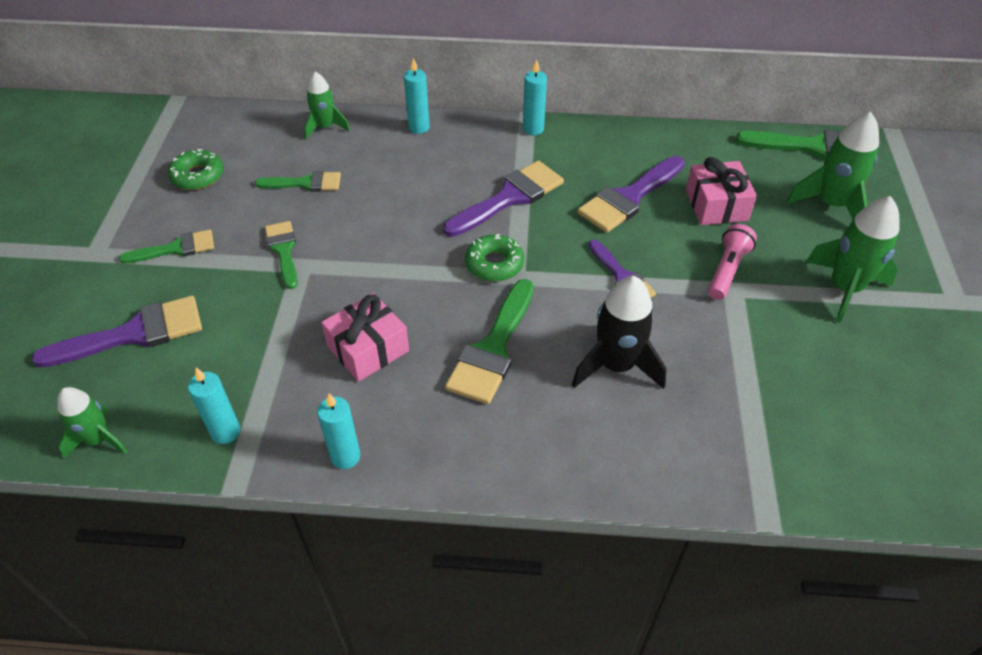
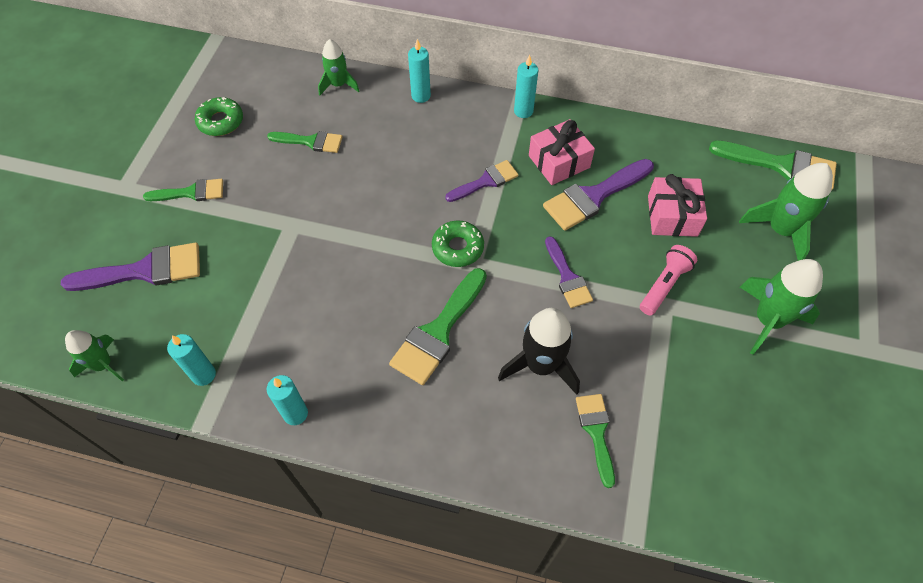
camera: 10 degrees right, 10 degrees up
green brush [265,221,298,289] -> green brush moved to [576,394,615,488]
pink gift [321,293,409,382] -> pink gift moved to [529,119,595,185]
purple brush [443,160,564,237] -> purple brush [445,160,518,202], size x0.62

